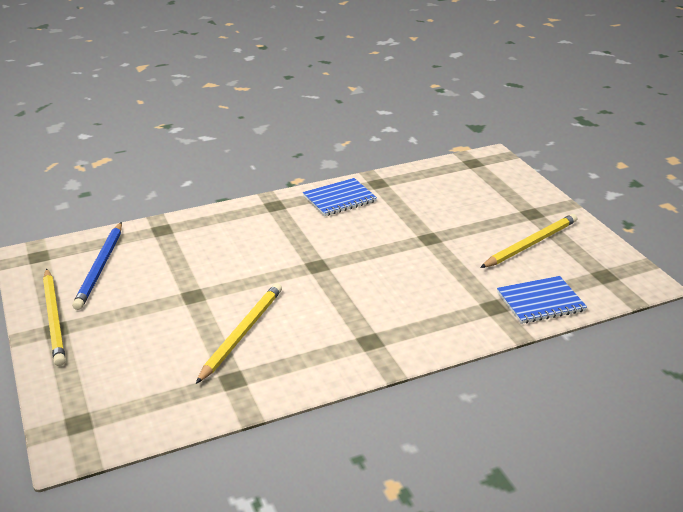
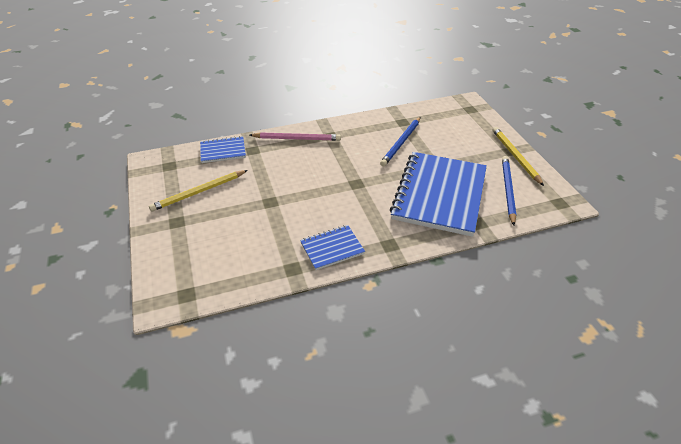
camera: 175 degrees left, 10 degrees up
yellow pencil [196,283,282,384] -> blue pencil [380,117,421,166]
none -> pink pencil [250,132,341,141]
none -> blue notebook [390,152,487,237]

